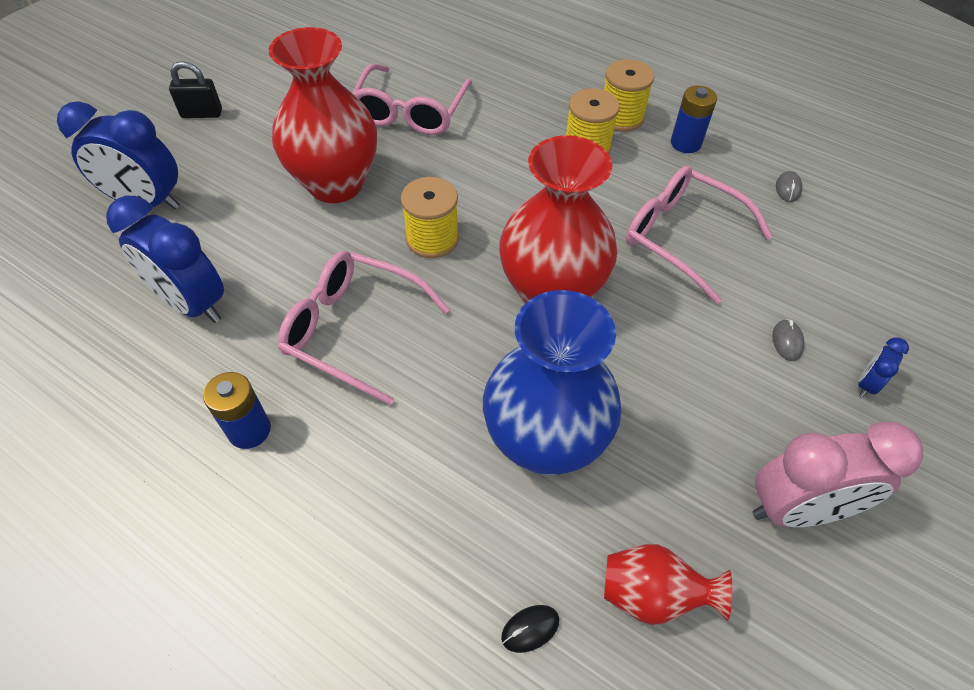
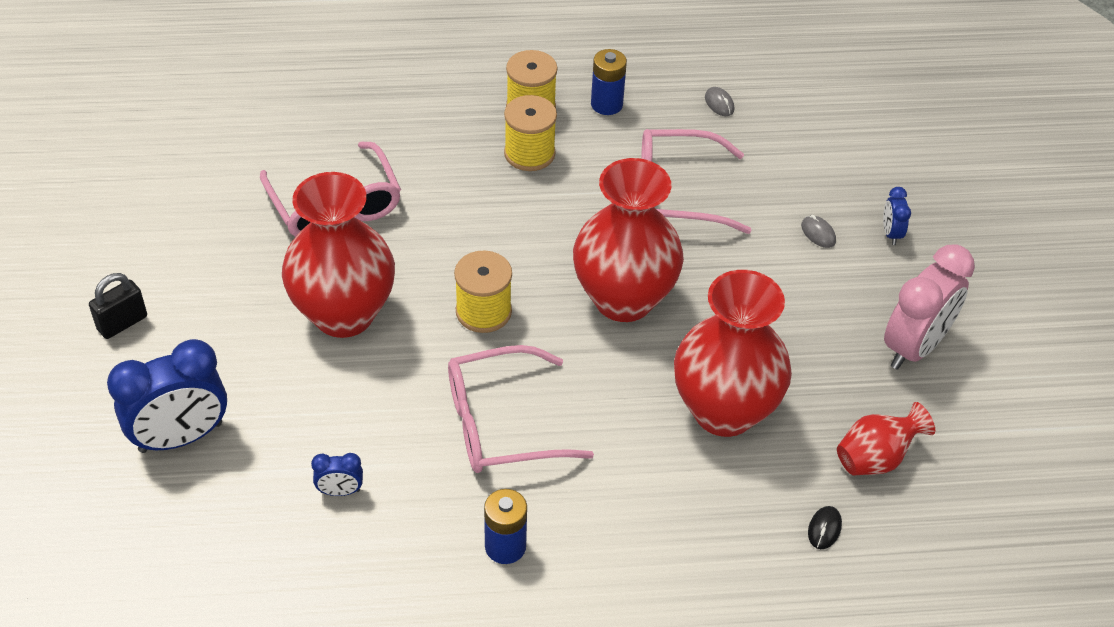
camera: 40 degrees left, 5 degrees down
blue clock [106,196,224,323] -> blue clock [311,453,363,496], size x0.45
blue vase [483,290,622,475] -> red vase [674,270,792,437]

